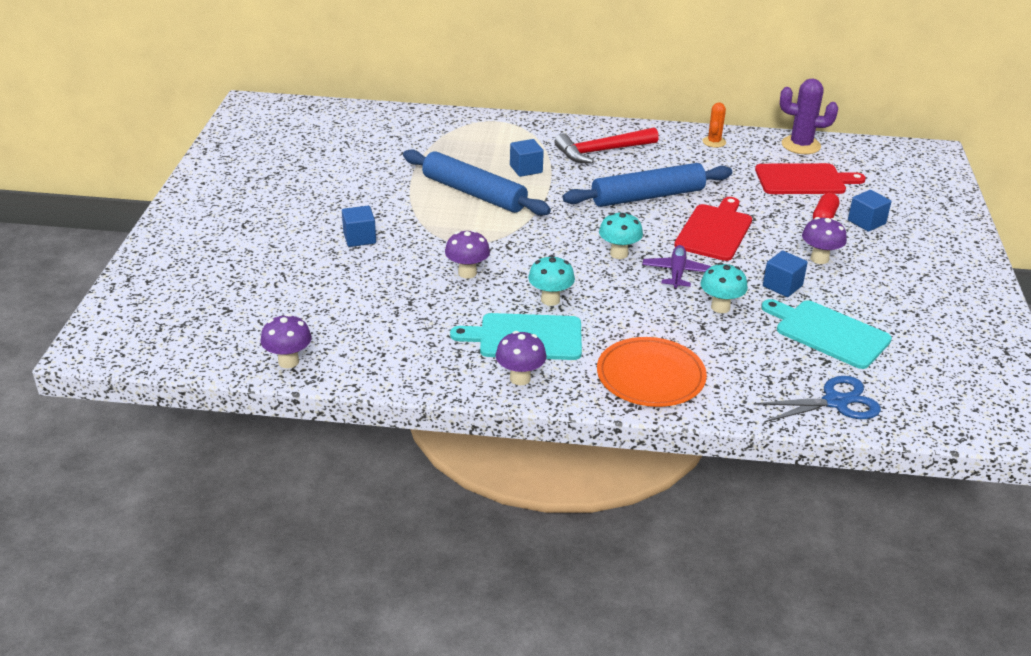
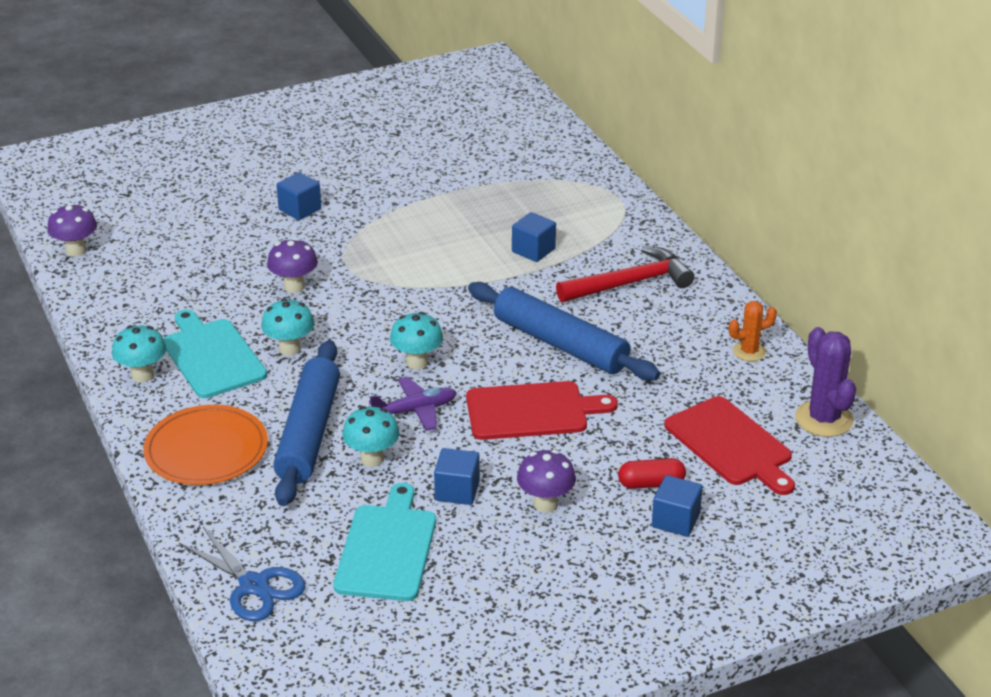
camera: 60 degrees right, 0 degrees up
blue rolling pin [403,149,551,216] -> blue rolling pin moved to [273,340,340,506]
purple mushroom [496,331,547,386] -> turquoise mushroom [112,325,166,382]
red hammer [554,127,659,164] -> red hammer turned 120 degrees clockwise [556,246,694,302]

